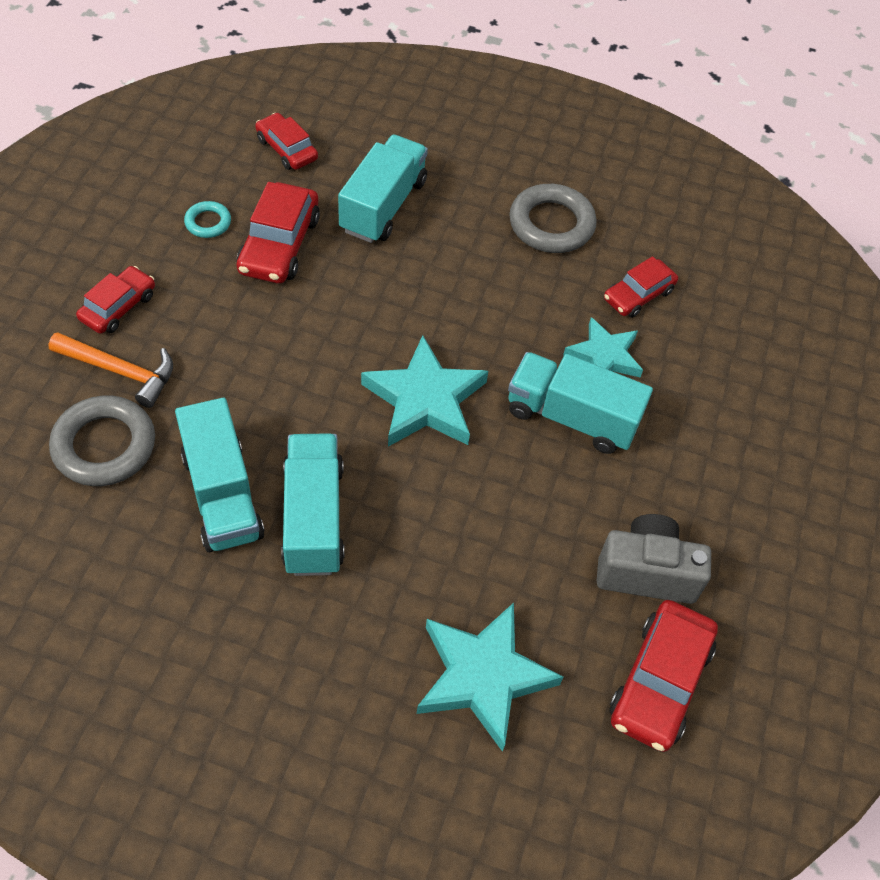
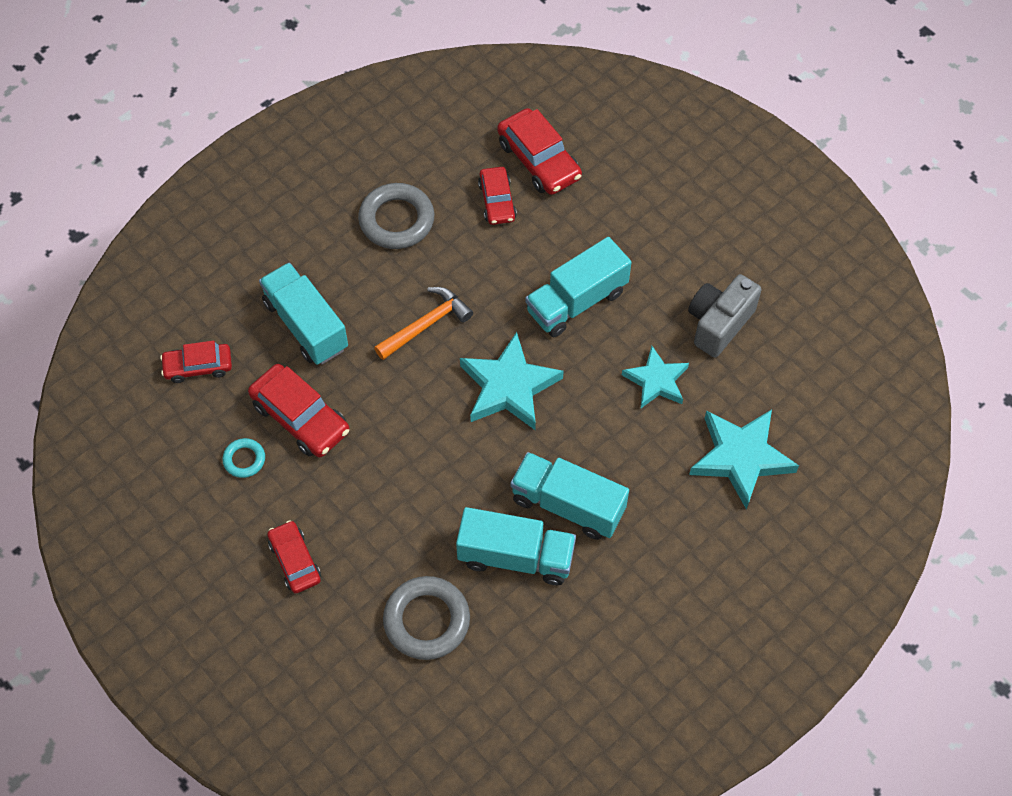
camera: 55 degrees left, 5 degrees up
orange hammer [49,332,173,408] -> orange hammer moved to [374,287,473,360]
turquoise star [563,317,643,377] -> turquoise star moved to [622,346,689,408]
red car [609,600,718,752] -> red car moved to [497,108,582,195]

